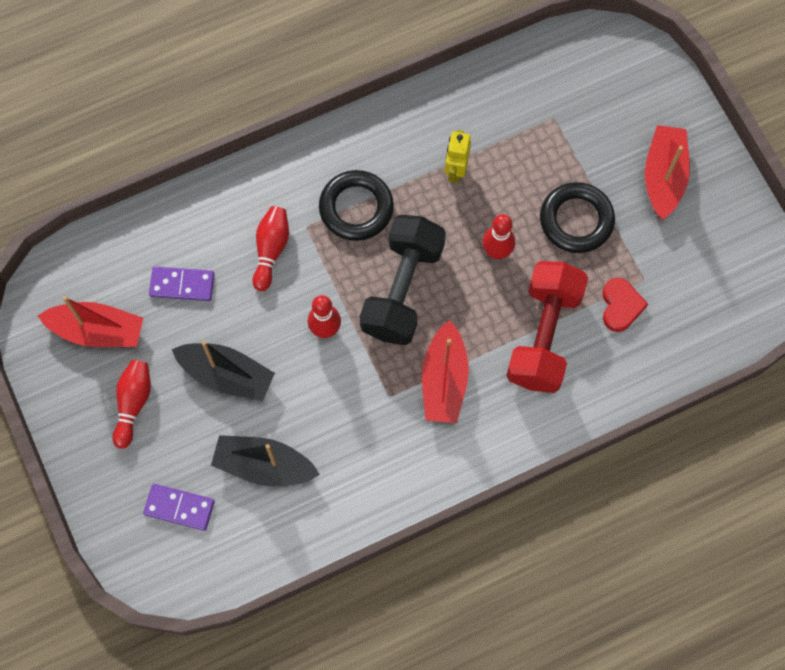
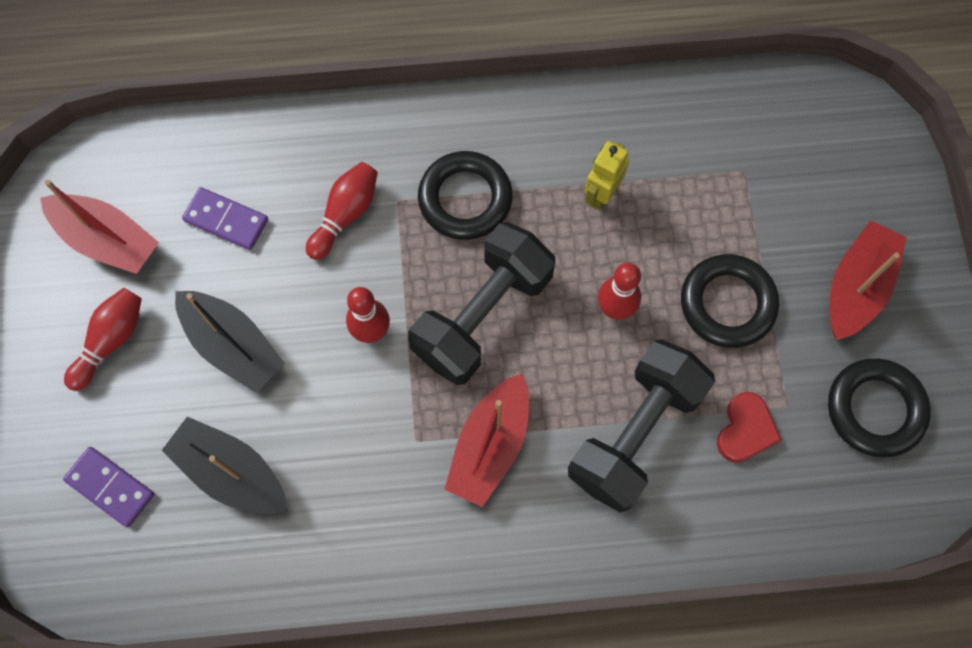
camera: 20 degrees right, 0 degrees up
red dumbbell [506,261,588,393] -> black dumbbell [568,339,715,512]
none -> black ring [828,359,931,458]

